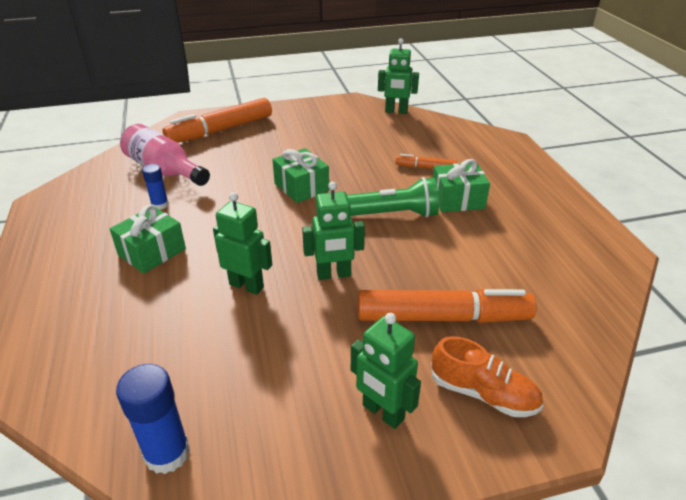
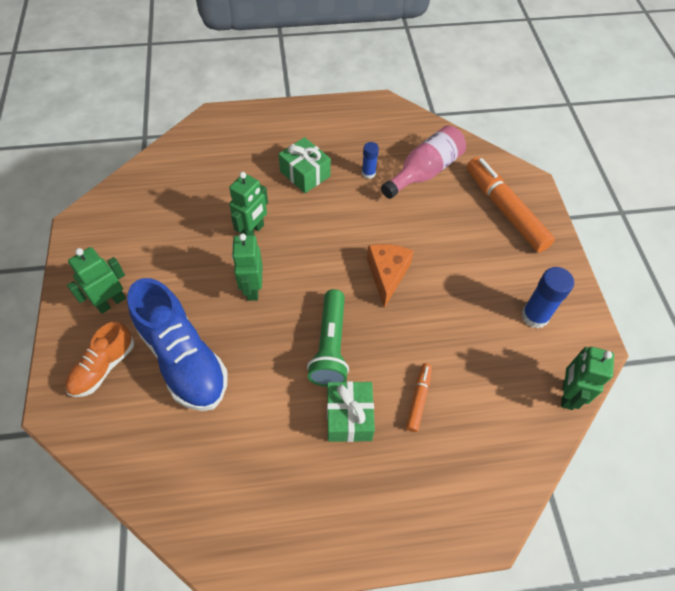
camera: 95 degrees right, 20 degrees up
blue glue stick [116,364,190,474] -> blue glue stick moved to [522,267,574,329]
green gift [272,148,329,203] -> orange cheese [367,244,414,308]
orange marker [358,289,537,323] -> blue shoe [127,278,228,411]

